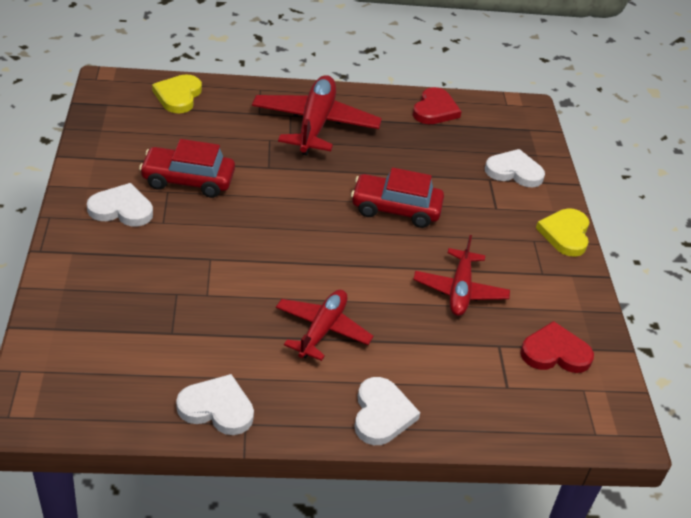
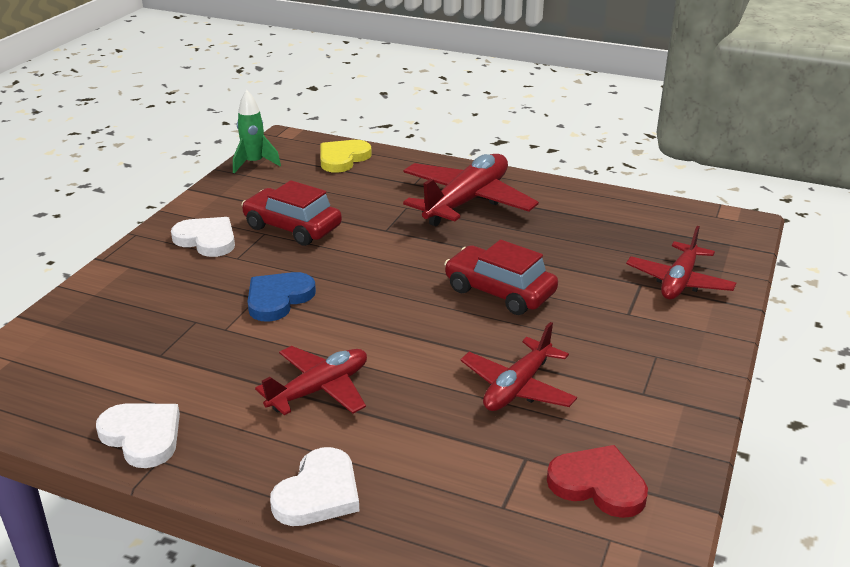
camera: 30 degrees right, 10 degrees down
red heart [413,87,462,124] -> none
white heart [485,149,545,188] -> red plane [626,226,736,299]
yellow heart [536,208,590,257] -> none
none -> green rocket [233,90,281,174]
none -> blue heart [248,272,316,322]

